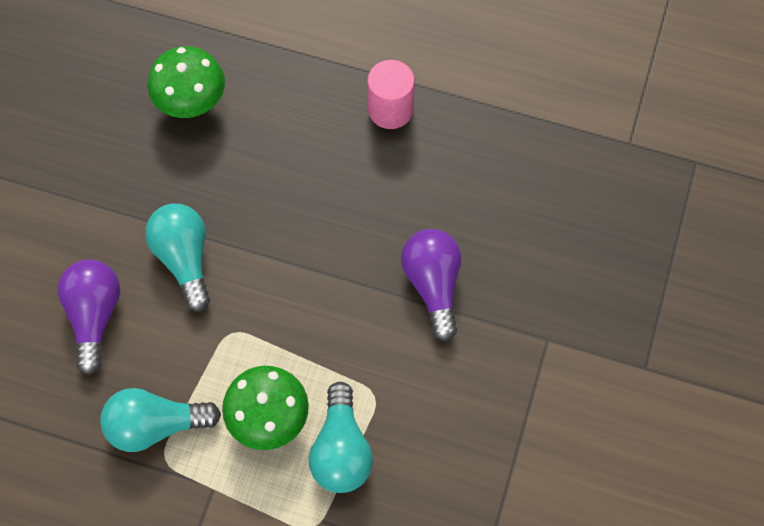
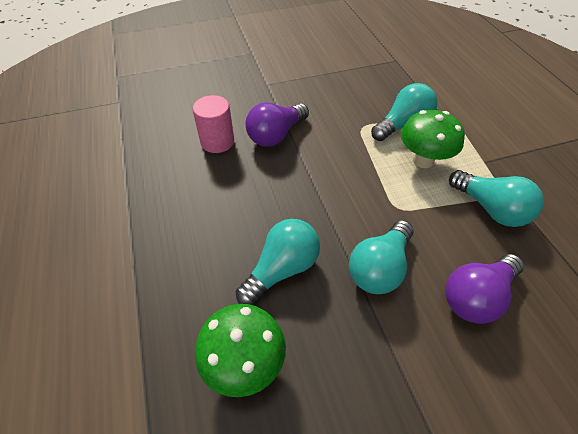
camera: 125 degrees left, 15 degrees down
pink cylinder [367,60,415,129] -> pink cylinder moved to [193,95,234,153]
none -> turquoise light bulb [236,219,320,305]

